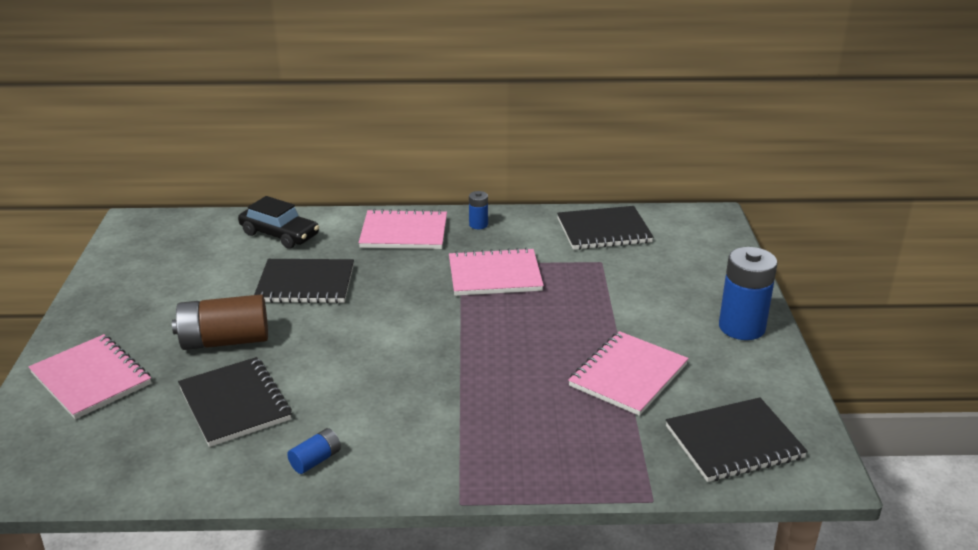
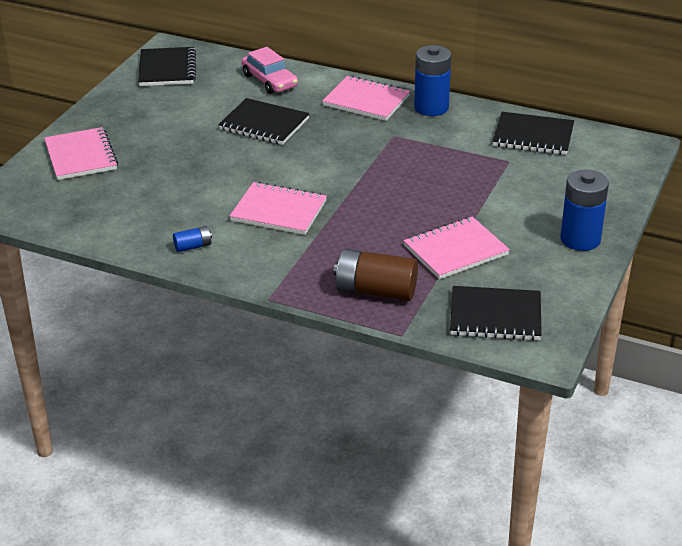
camera: 25 degrees right, 5 degrees up
brown battery [172,294,268,350] -> brown battery moved to [333,249,418,301]
black notebook [178,357,292,447] -> black notebook moved to [138,47,196,86]
black car [238,196,319,249] -> pink car [241,47,298,94]
pink notebook [449,247,544,296] -> pink notebook moved to [230,182,327,235]
blue battery [469,191,488,229] -> blue battery [414,45,451,116], size x2.06

